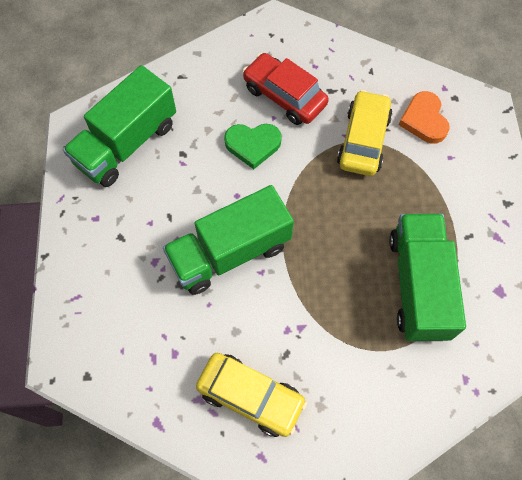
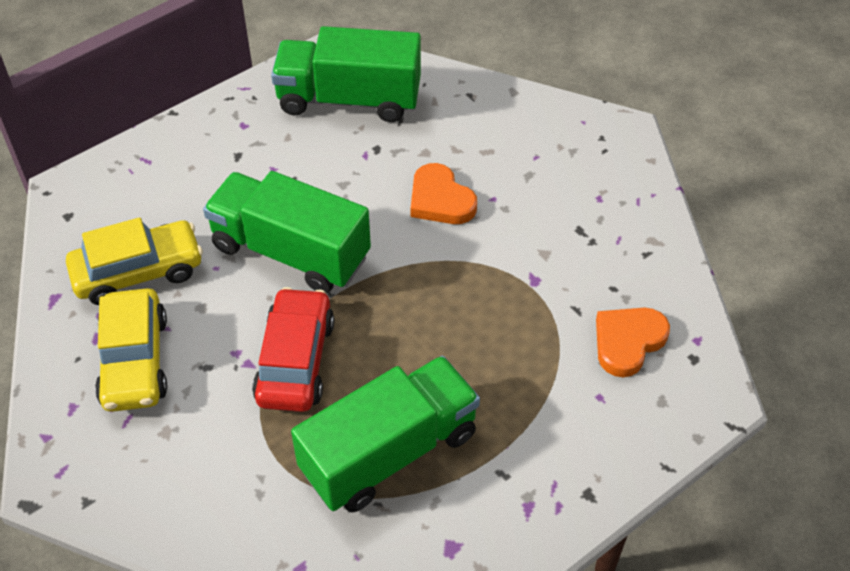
camera: 55 degrees right, 15 degrees down
green heart [224,124,282,169] -> orange heart [411,163,477,224]
red car [242,53,329,125] -> red car moved to [252,287,334,412]
yellow car [337,90,392,176] -> yellow car moved to [66,217,203,305]

